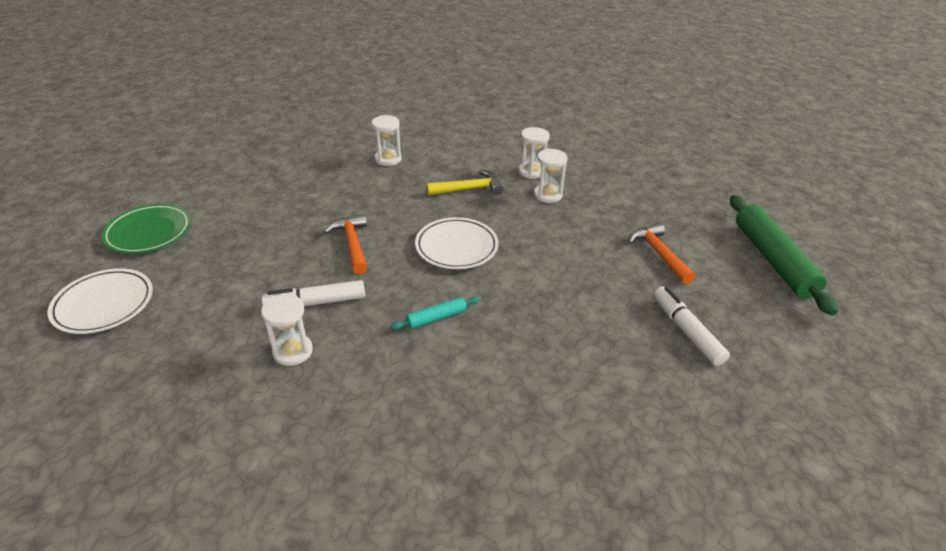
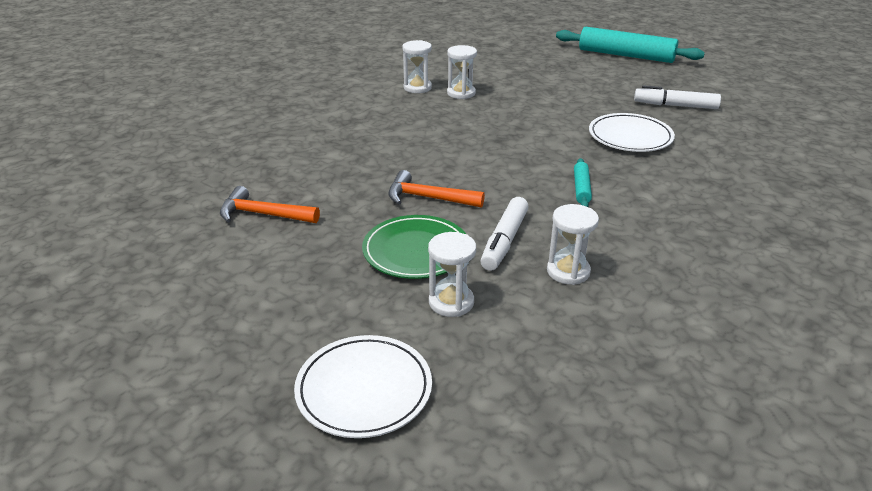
camera: 55 degrees left, 5 degrees down
green plate [101,204,191,254] -> green plate moved to [362,215,466,279]
white hourglass [371,115,402,166] -> white hourglass moved to [428,232,476,317]
white plate [415,217,499,269] -> white plate moved to [589,113,675,152]
yellow hammer [426,170,503,195] -> none
orange hammer [628,223,695,284] -> orange hammer moved to [220,186,320,223]
green rolling pin [730,195,838,315] -> turquoise rolling pin [556,27,705,63]

